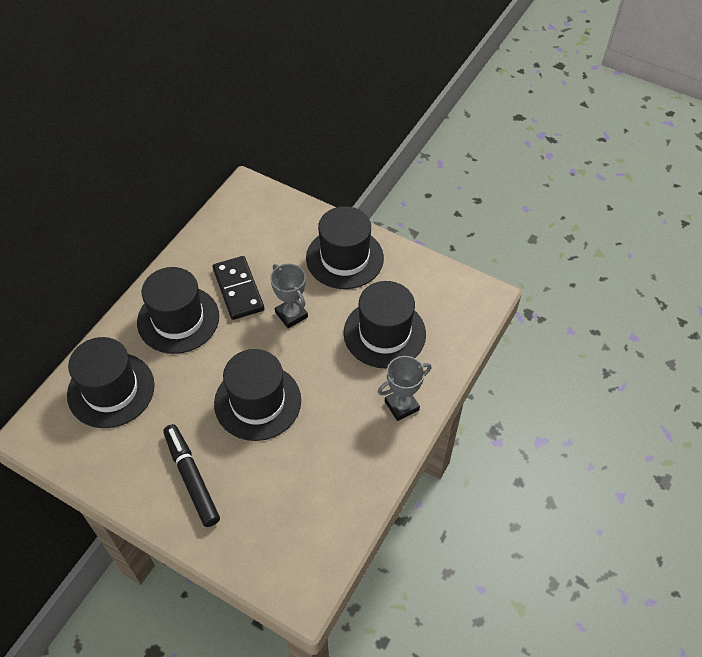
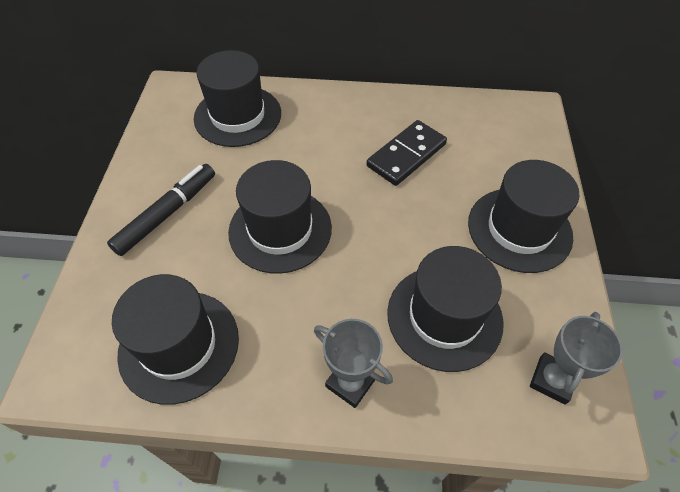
camera: 65 degrees right, 0 degrees up
black hat [137,267,219,354] -> black hat moved to [112,274,239,405]
grey trophy [270,264,308,328] -> grey trophy moved to [530,312,623,404]

